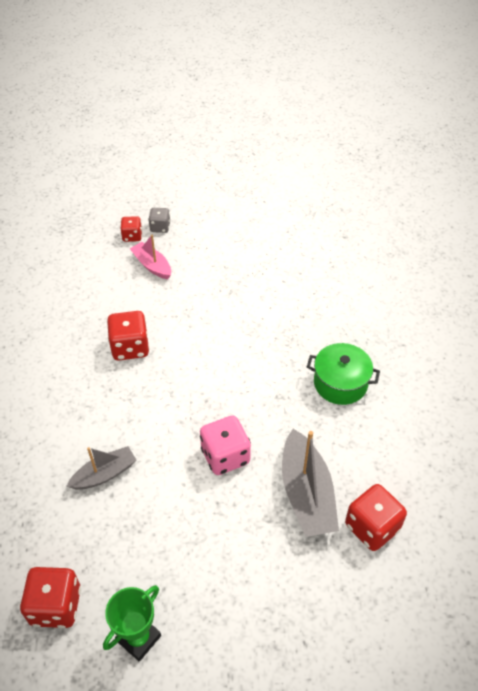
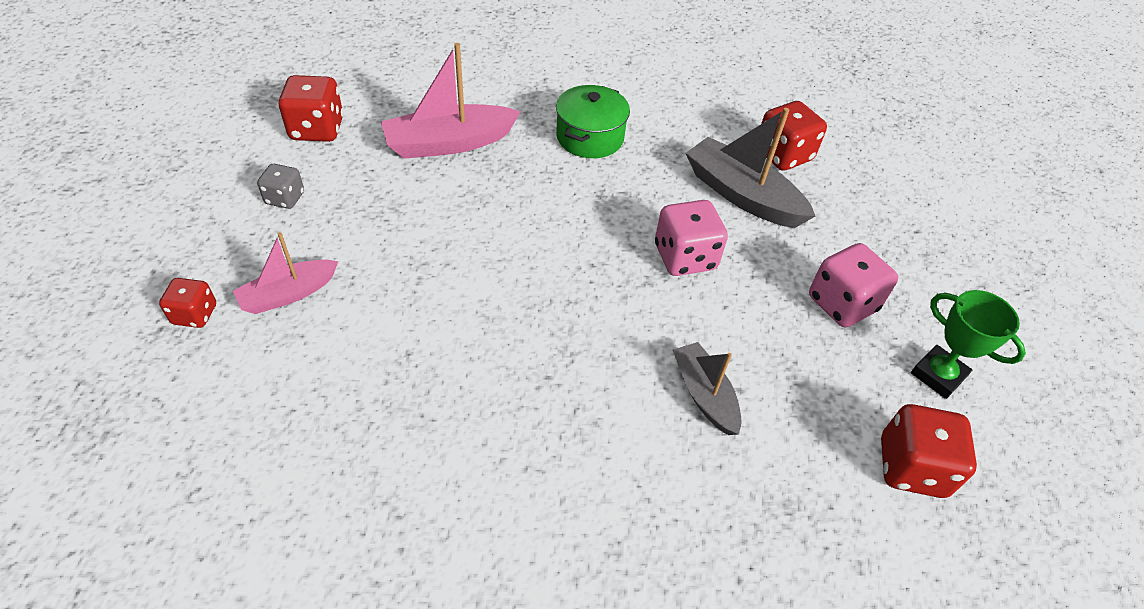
camera: 85 degrees left, 0 degrees up
red dice [107,311,149,360] -> red dice moved to [279,75,344,142]
grey dice [148,208,170,233] -> grey dice moved to [257,164,304,209]
grey boat [282,429,339,537] -> grey boat turned 135 degrees counterclockwise [686,108,815,228]
none -> pink boat [381,43,521,159]
none -> pink dice [809,243,898,327]

